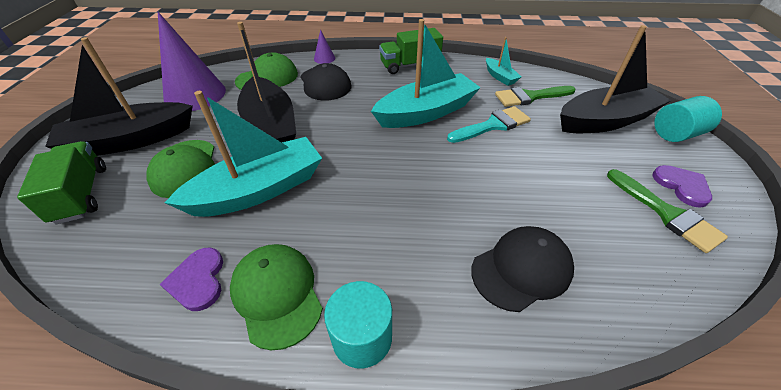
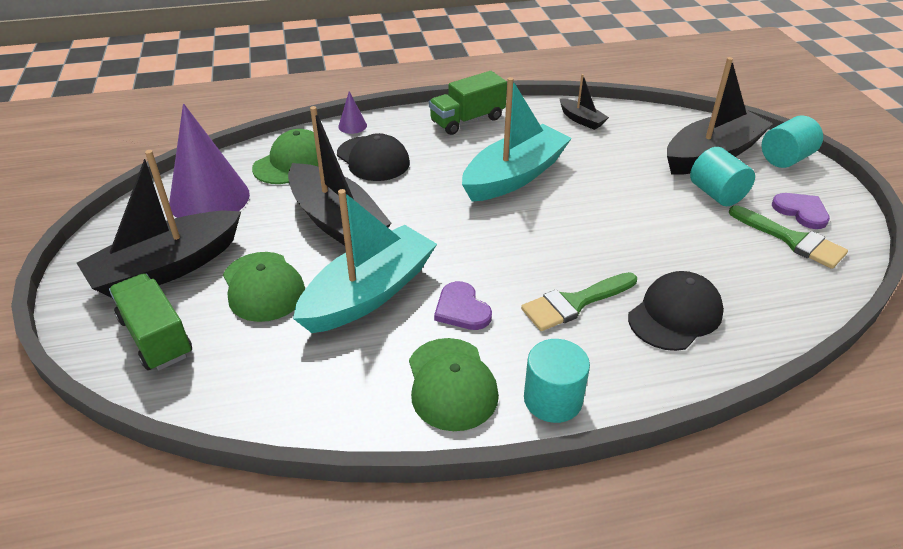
camera: 15 degrees left, 5 degrees down
purple heart [160,247,223,311] -> purple heart moved to [434,281,492,330]
green cap [230,244,323,350] -> green cap turned 150 degrees counterclockwise [409,338,499,431]
turquoise brush [447,106,531,143] -> none
turquoise boat [486,37,521,86] -> black boat [560,74,609,130]
green brush [495,86,576,107] -> green brush moved to [521,272,637,331]
none -> turquoise cylinder [690,147,755,206]

